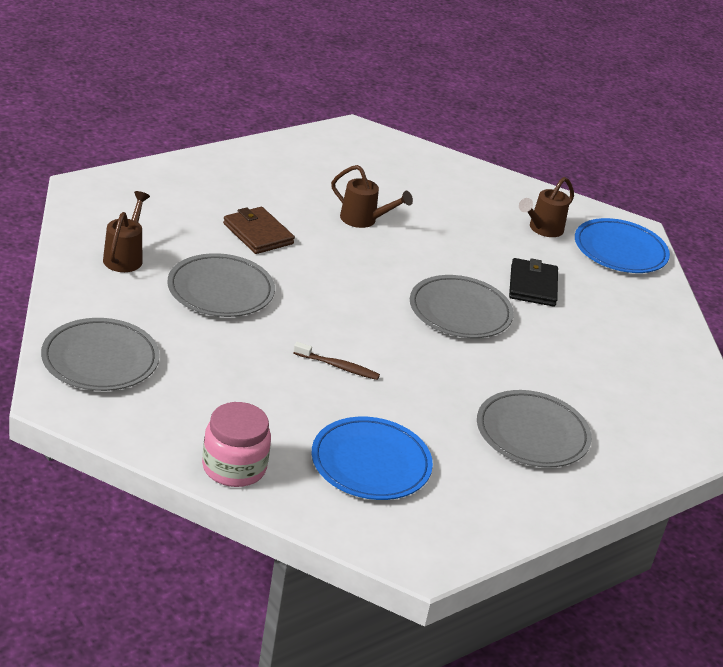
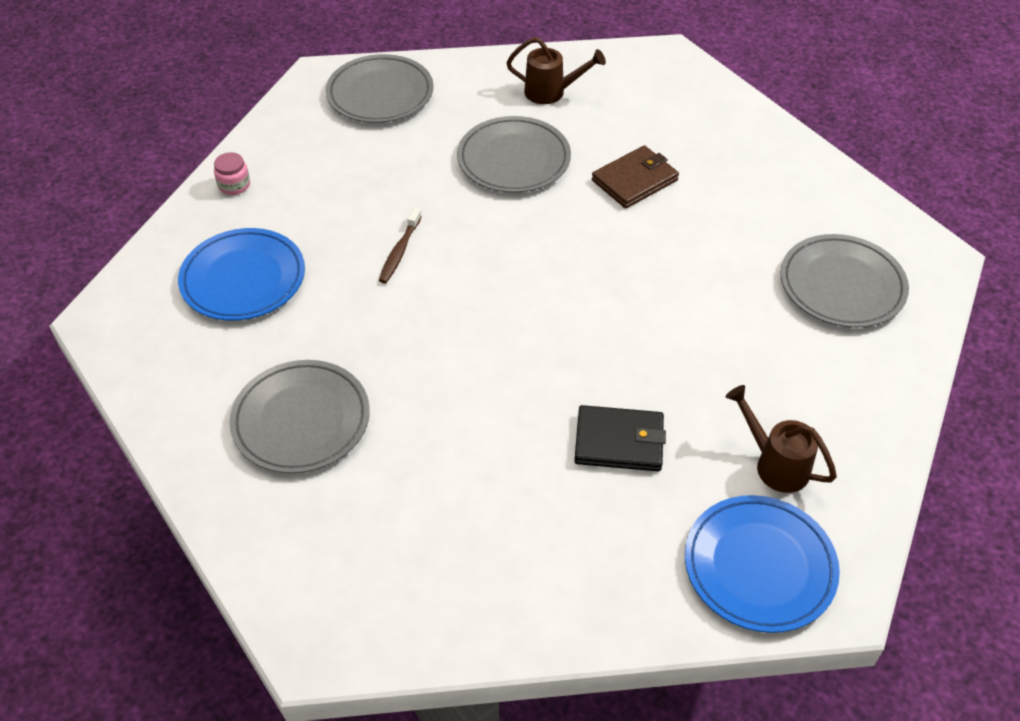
camera: 95 degrees right, 15 degrees up
pink jar [202,402,271,487] -> pink jar [214,152,250,195], size x0.54
brown watering can [331,165,413,228] -> none
grey plate [410,275,514,338] -> grey plate moved to [780,234,909,328]

